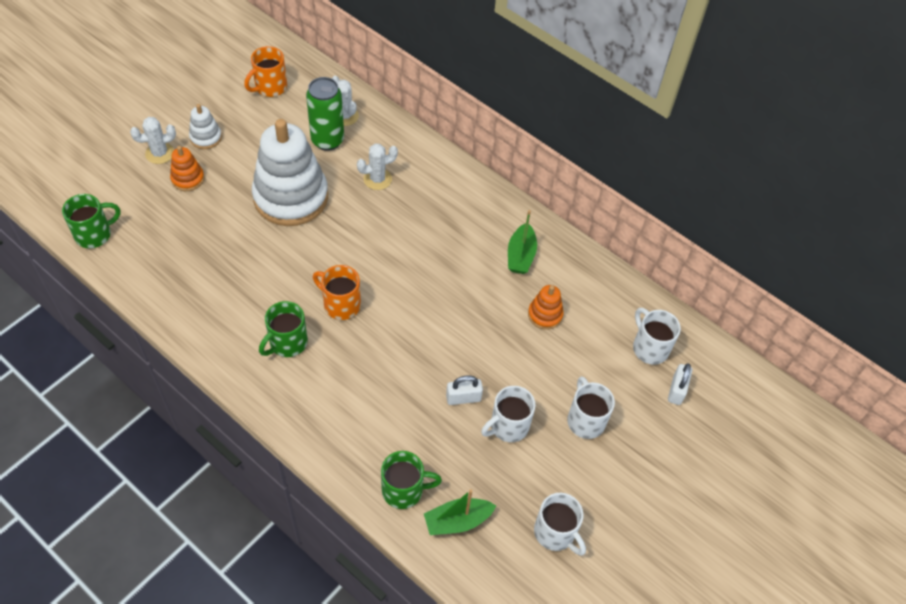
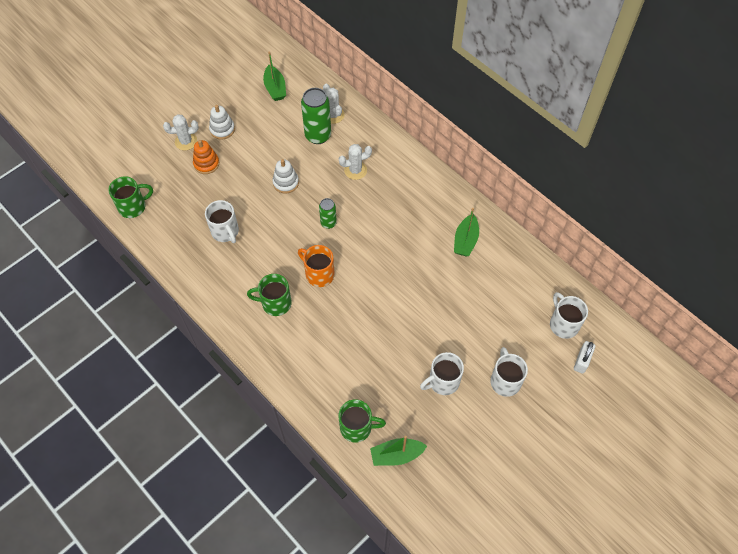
camera: 10 degrees right, 5 degrees up
orange mug [244,46,287,97] -> green boat [263,51,286,101]
white stacking toy [252,119,328,226] -> white stacking toy [273,159,299,194], size x0.44
green mug [259,301,308,357] -> green mug turned 45 degrees clockwise [247,274,292,316]
white padlock [446,375,483,405] -> none
orange stacking toy [528,285,564,330] -> none
white mug [534,493,586,555] -> white mug moved to [205,200,239,243]
none -> green can [319,198,337,229]

